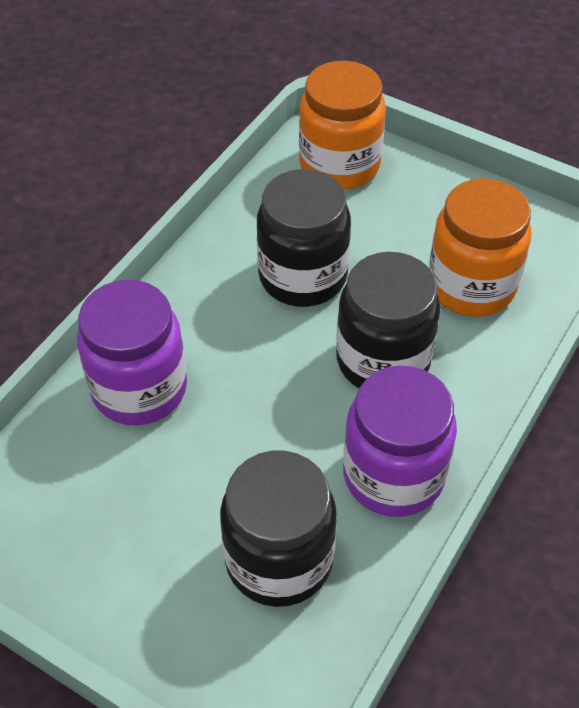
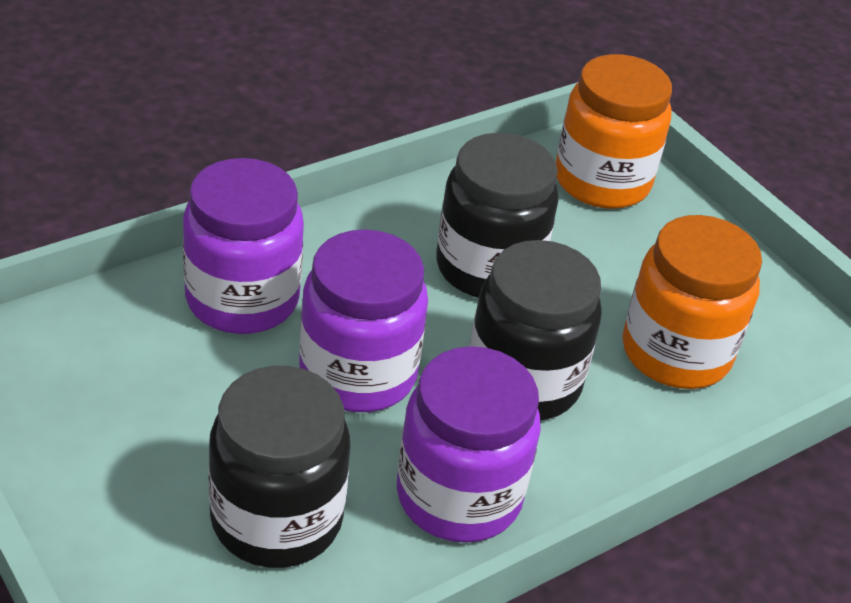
camera: 20 degrees right, 10 degrees down
none -> purple jar [299,229,428,412]

